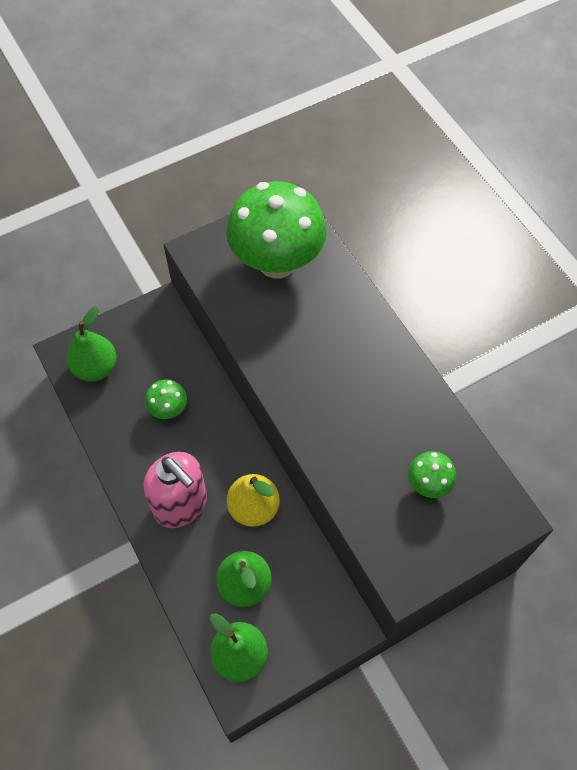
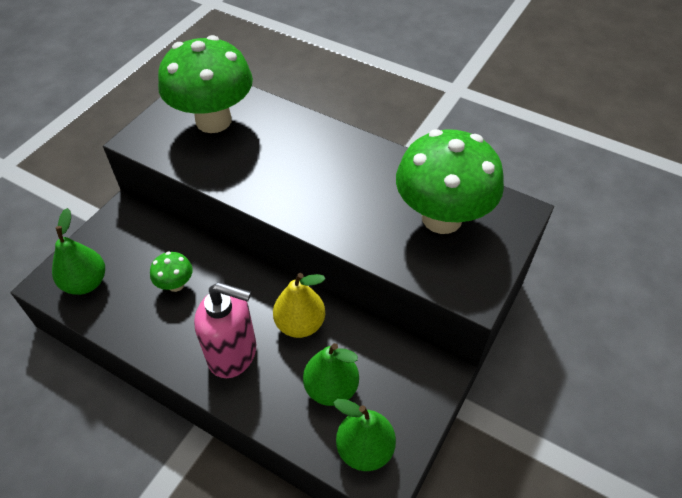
camera: 30 degrees left, 10 degrees down
green mushroom [408,451,456,498] -> green mushroom [396,129,504,234], size x2.31

